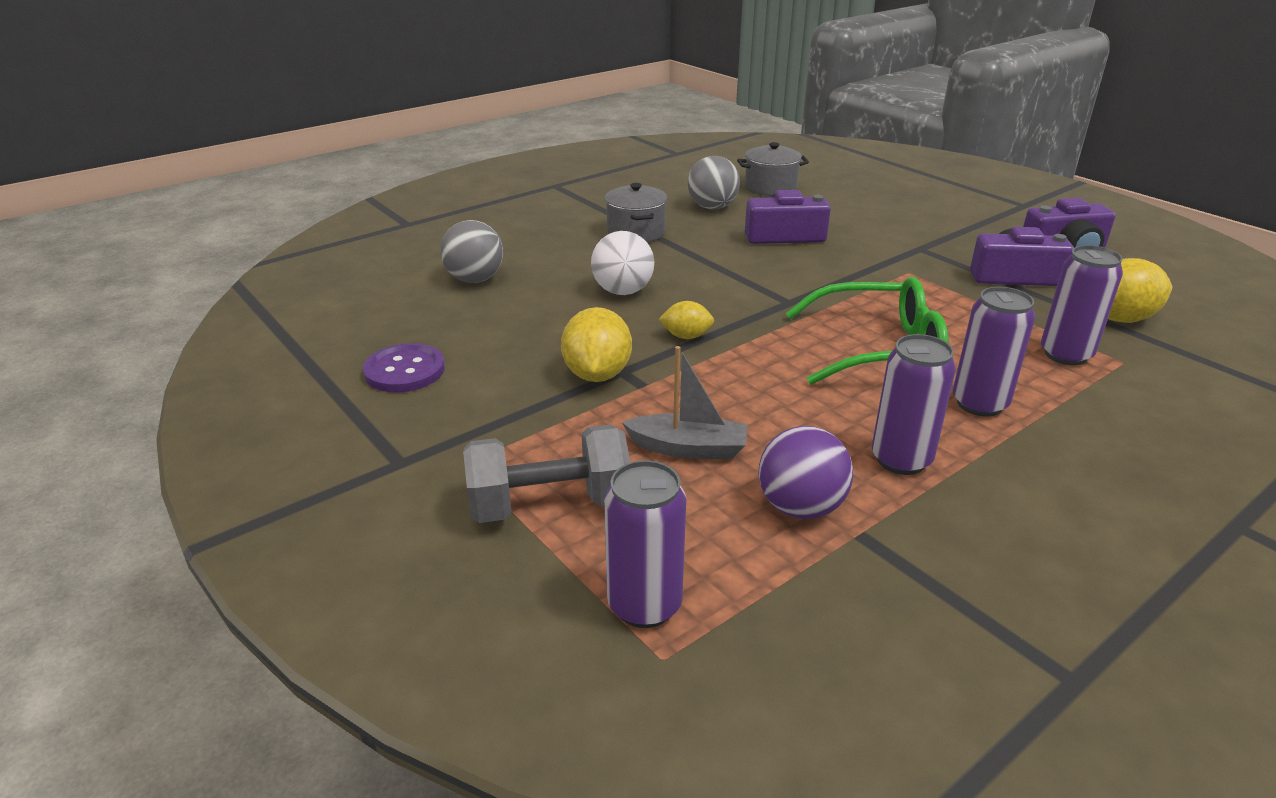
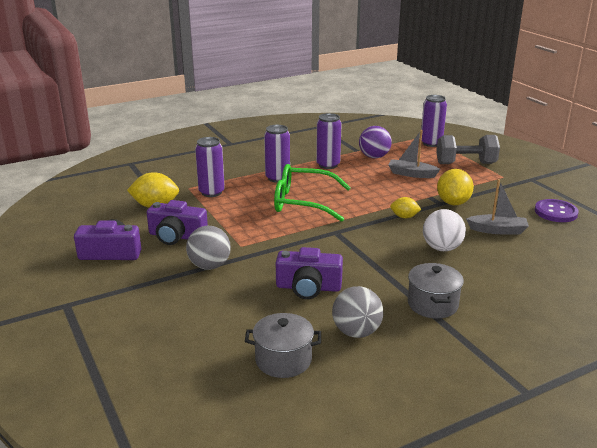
camera: 170 degrees left, 5 degrees down
grey ball [440,220,503,283] -> grey ball moved to [186,226,231,270]
none -> grey boat [466,179,529,234]

